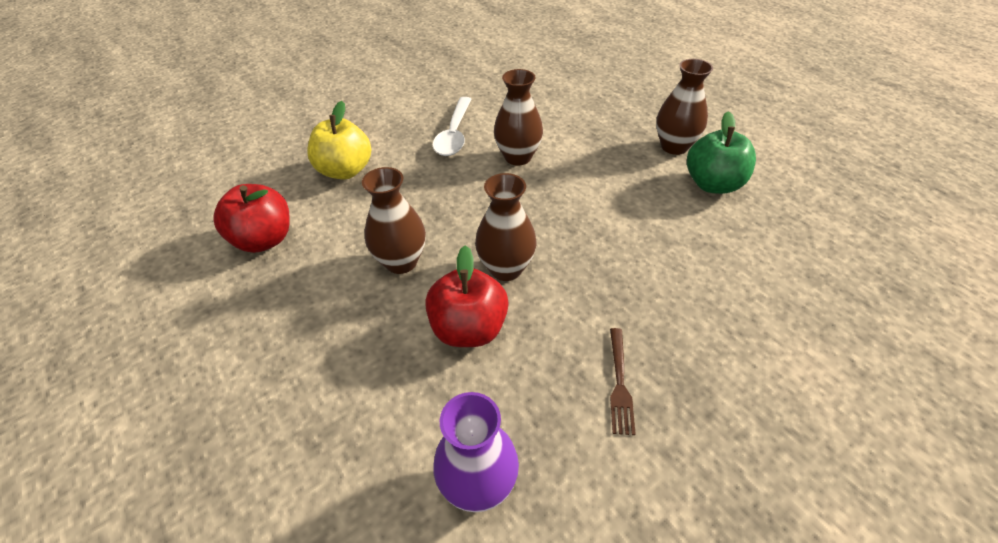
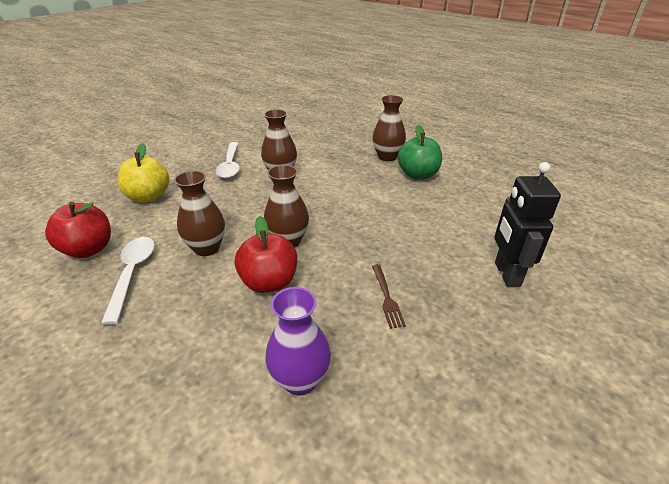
camera: 15 degrees left, 10 degrees down
none -> white spoon [101,237,155,325]
none -> black robot [494,162,561,287]

